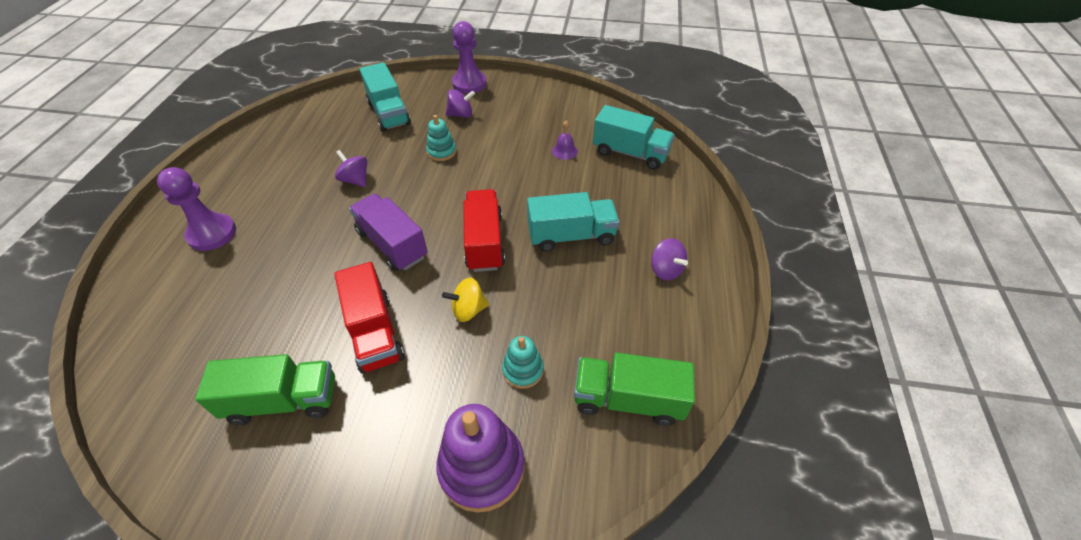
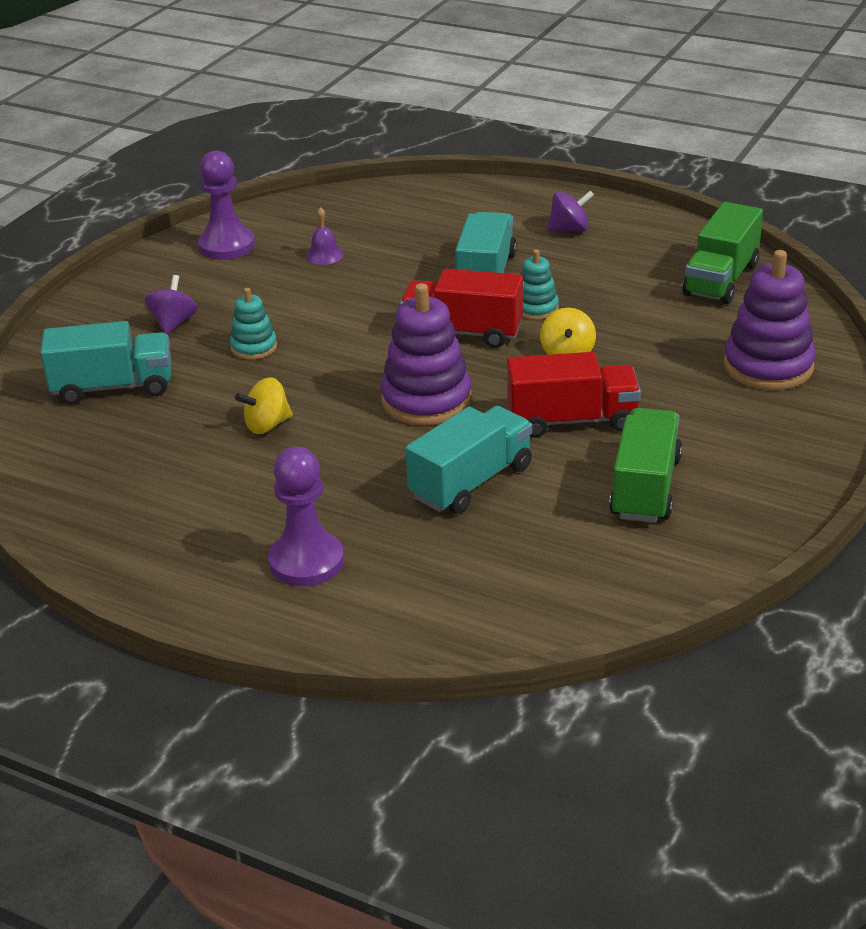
camera: 70 degrees left, 15 degrees down
purple spinning top [335,150,367,187] -> yellow spinning top [235,377,293,434]
purple truck [349,194,428,271] -> purple stacking toy [380,283,472,425]
purple pawn [452,21,487,94] -> purple pawn moved to [198,151,255,260]
turquoise stacking toy [502,336,544,389] -> turquoise stacking toy moved to [521,249,559,320]
turquoise truck [593,105,675,170] -> turquoise truck moved to [405,406,532,514]

